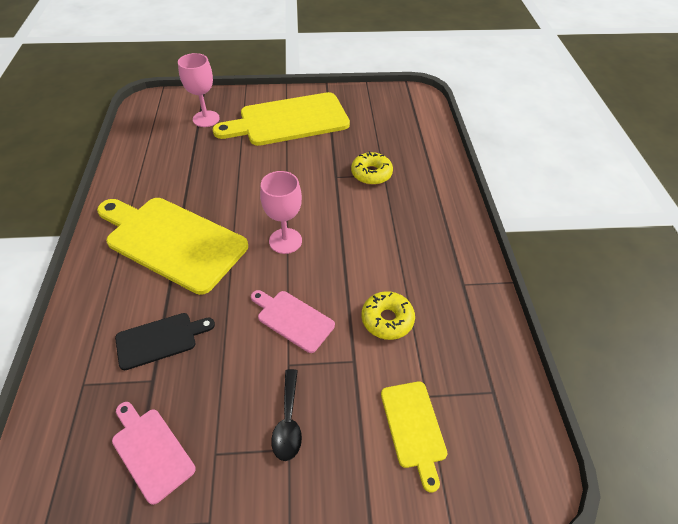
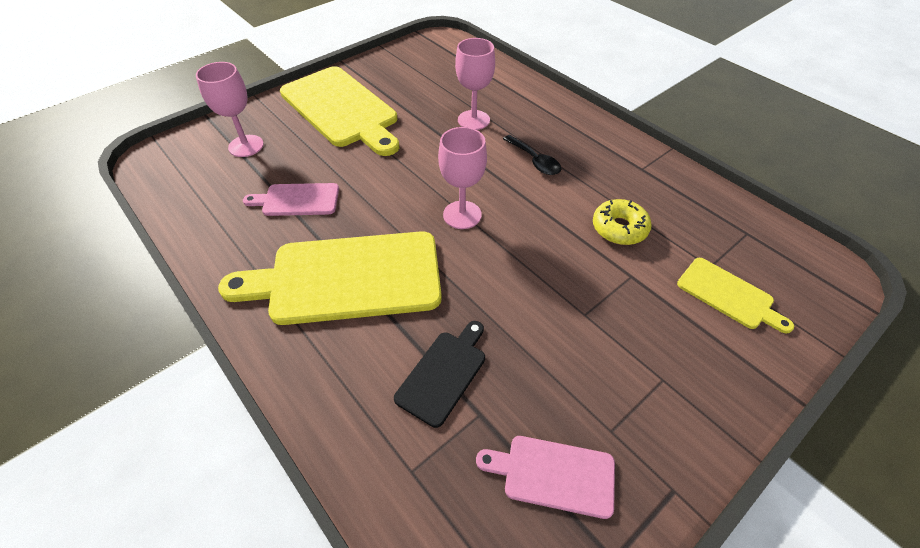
camera: 35 degrees left, 0 degrees up
yellow cutting board [213,92,350,146] -> yellow cutting board turned 75 degrees counterclockwise [280,66,399,156]
pink cutting board [251,290,335,353] -> pink cutting board moved to [243,183,339,216]
black spoon [271,369,302,461] -> black spoon moved to [503,135,561,175]
yellow donut [351,151,393,185] -> pink goblet [455,38,495,130]

